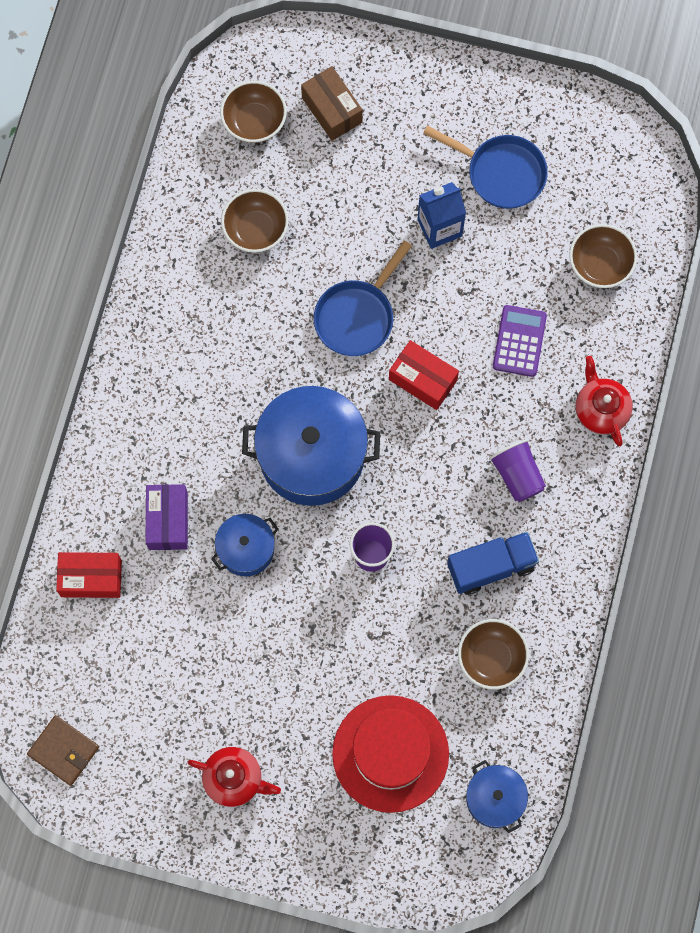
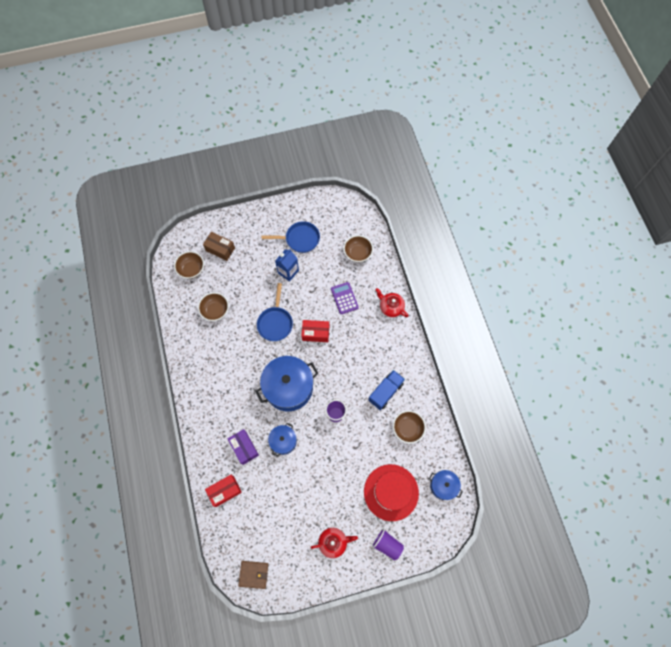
camera: 30 degrees left, 5 degrees down
purple cup [489,439,546,502] -> purple cup moved to [372,528,404,561]

